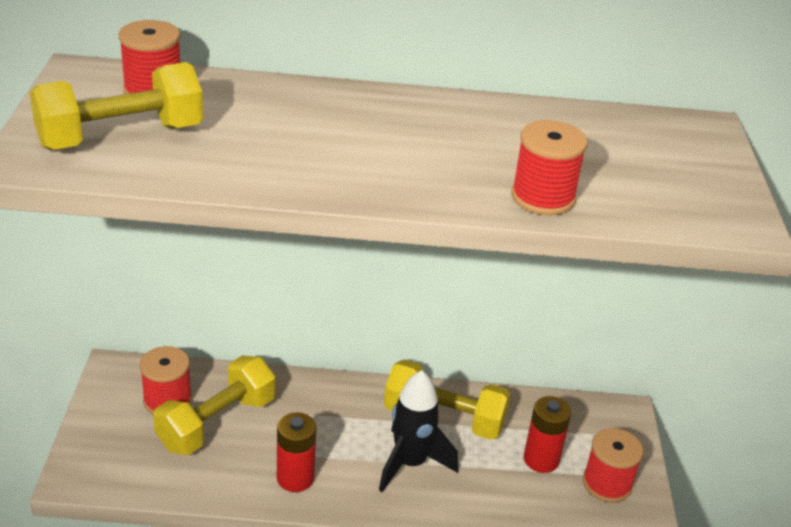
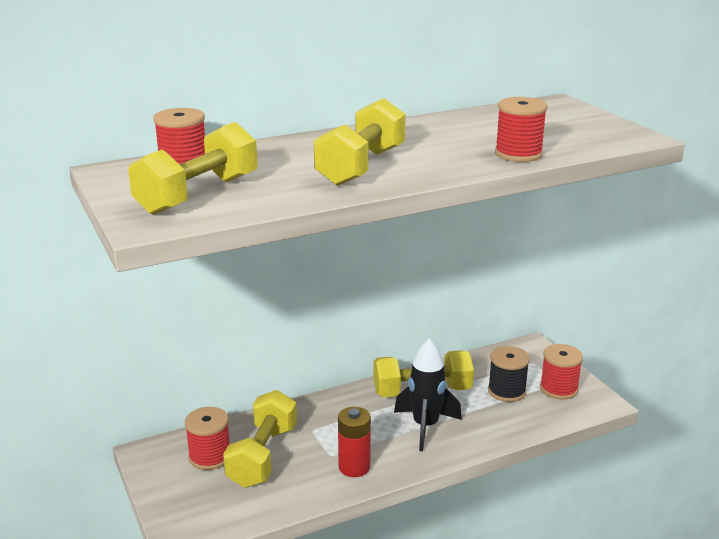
camera: 25 degrees left, 10 degrees down
red battery [524,396,571,473] -> black spool [488,346,530,402]
none -> yellow dumbbell [314,98,406,186]

